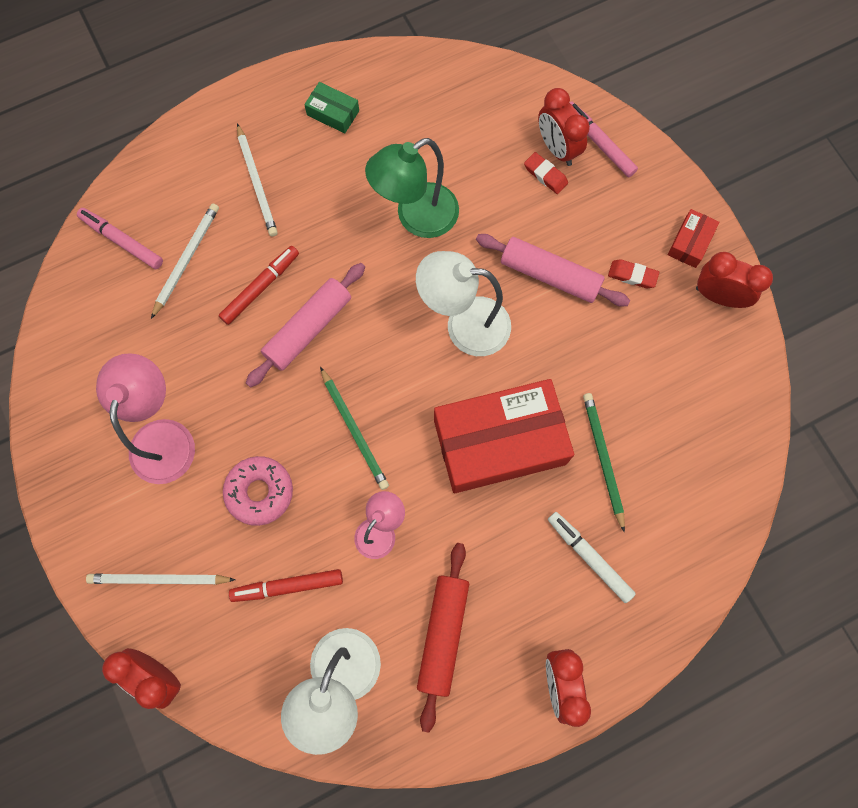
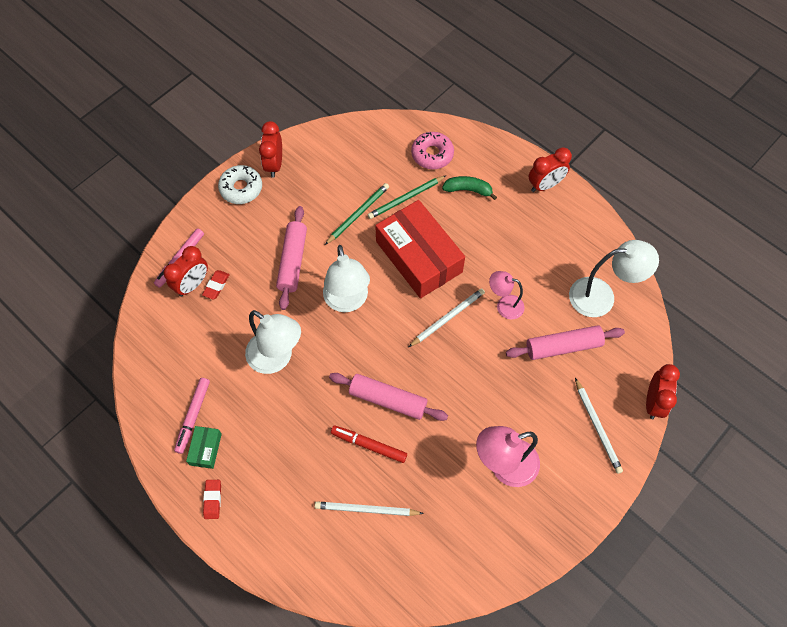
camera: 110 degrees left, 10 degrees down
pink marker [77,208,163,269] -> pink marker moved to [174,378,210,454]
pink donut [223,456,293,526] -> pink donut moved to [411,132,454,169]
red marker [229,569,343,602] -> pink rolling pin [506,325,625,360]
white pencil [237,123,278,237] -> white pencil moved to [409,288,485,347]
green pencil [320,367,389,490] -> green pencil moved to [325,183,389,245]
green lamp [365,138,459,238] -> white lamp [245,310,301,374]
red rolling pin [417,543,469,733] -> none
white marker [548,512,636,603] -> green banana [442,176,497,200]
red eraser [608,259,659,288] -> red eraser moved to [203,480,221,519]
red box [668,209,719,268] -> white donut [218,165,262,204]

